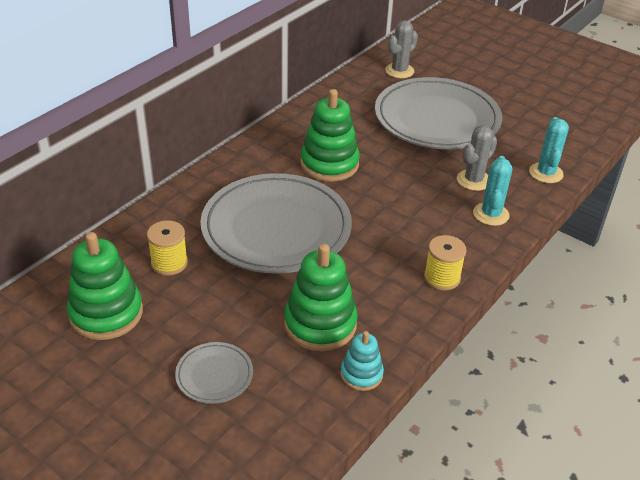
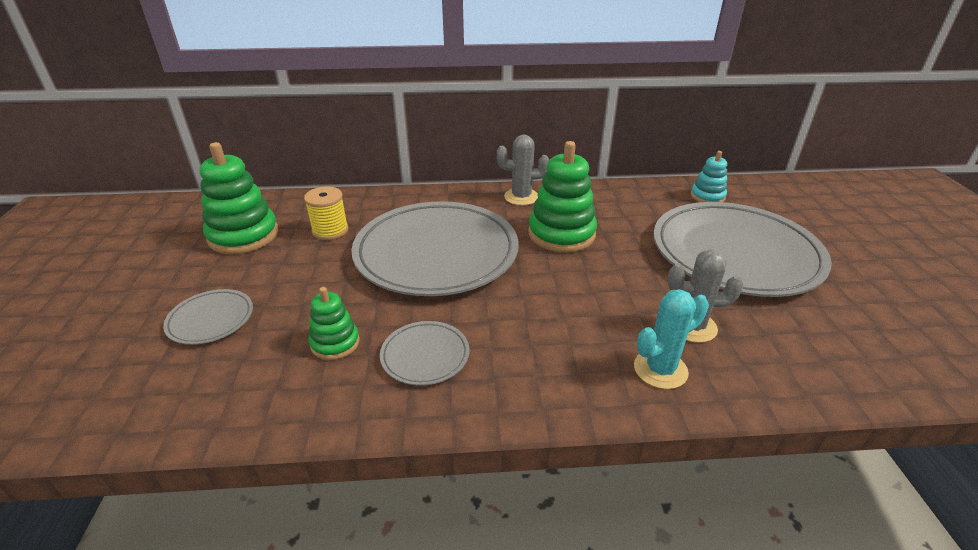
camera: 50 degrees right, 5 degrees down
green stacking toy [284,244,358,351] -> green stacking toy [309,287,360,360], size x0.56
turquoise stacking toy [340,331,384,391] -> turquoise stacking toy moved to [690,151,727,202]
grey cactus [385,20,418,78] -> grey cactus moved to [497,135,549,205]
yellow spool [424,235,466,291] -> none
turquoise cactus [529,117,569,183] -> none
none -> grey plate [380,321,469,386]

